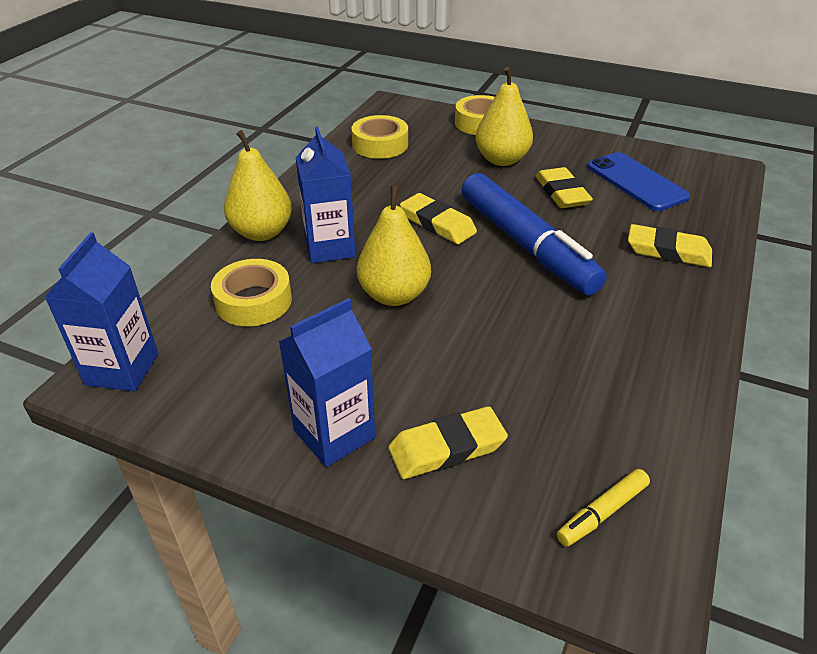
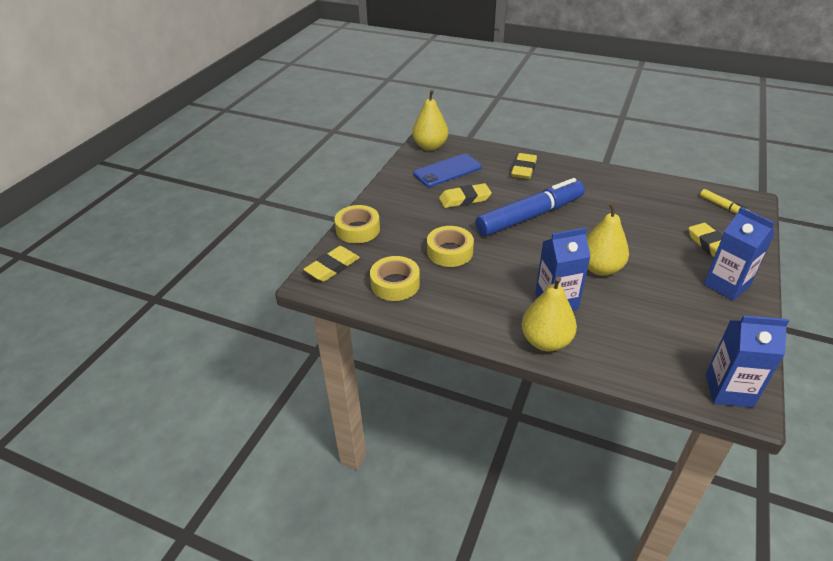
camera: 90 degrees left, 0 degrees up
yellow tape [211,259,292,326] -> yellow tape moved to [427,226,474,267]
yellow eraser [400,193,477,244] -> yellow eraser moved to [303,246,360,282]
yellow pear [475,67,533,166] -> yellow pear moved to [412,90,448,151]

